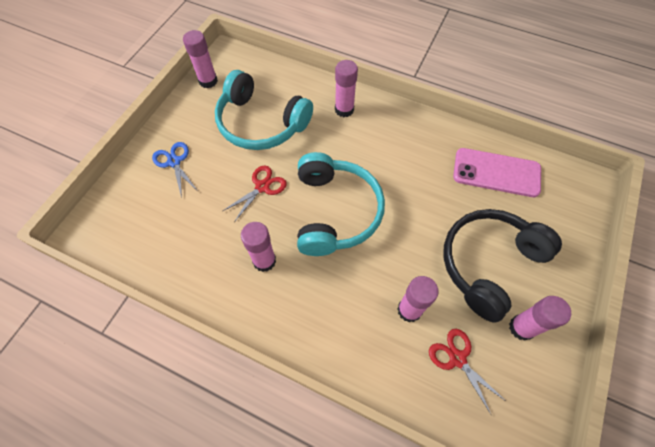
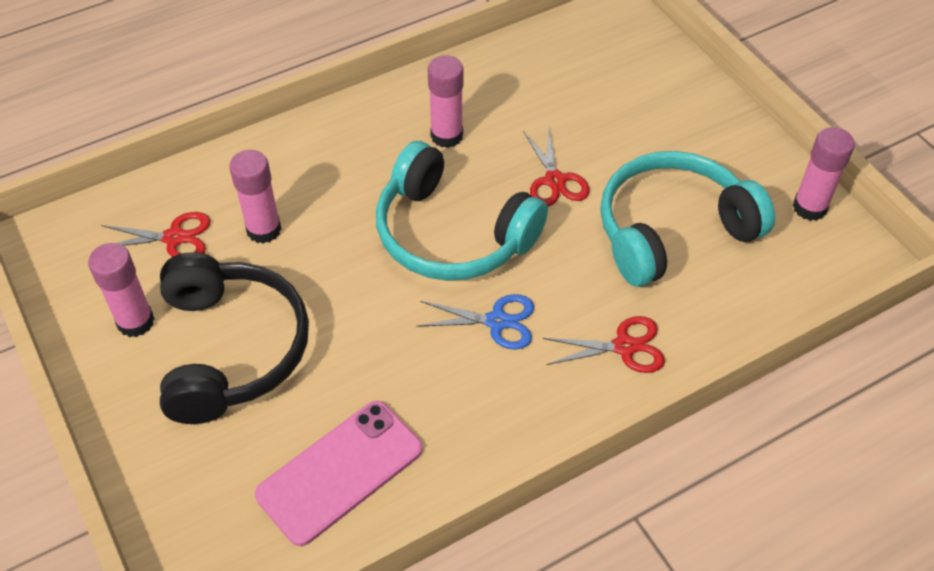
camera: 125 degrees right, 10 degrees down
blue scissors [152,142,198,198] -> blue scissors moved to [416,294,534,350]
pink glue stick [335,60,358,117] -> red scissors [543,316,665,373]

